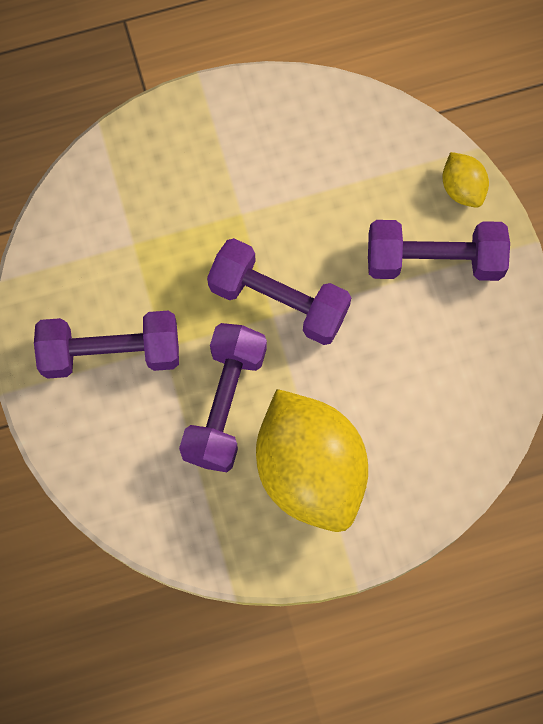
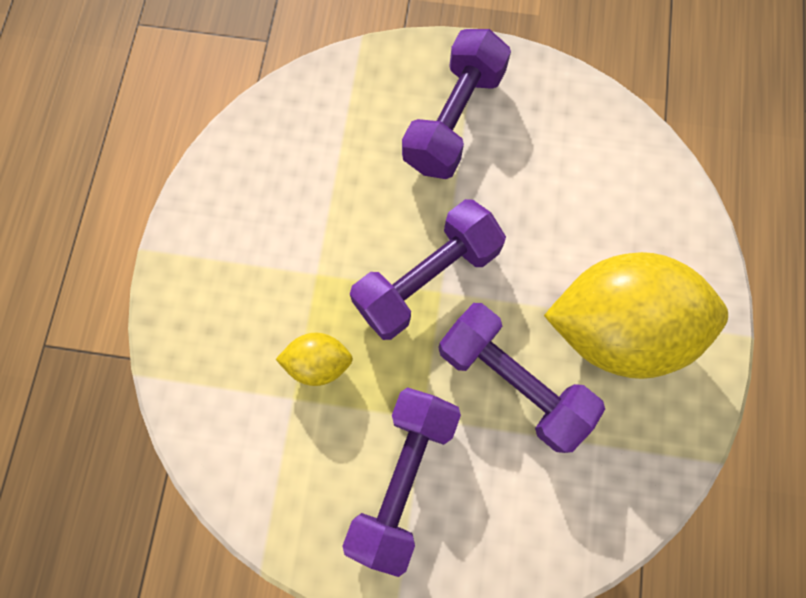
camera: 65 degrees left, 0 degrees up
yellow lemon [443,152,489,208] -> yellow lemon moved to [276,333,353,386]

